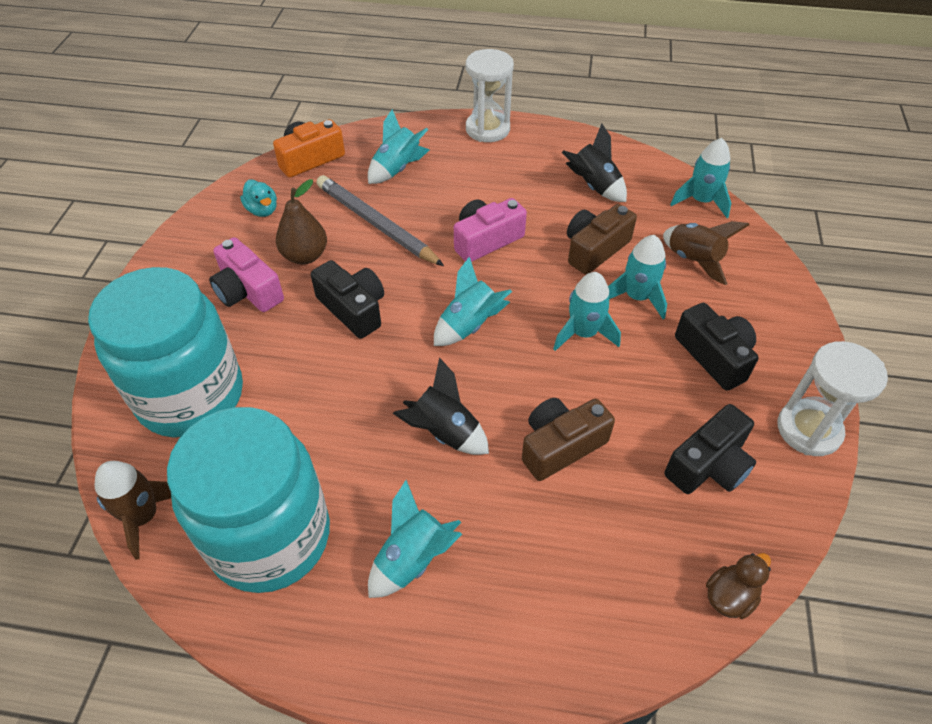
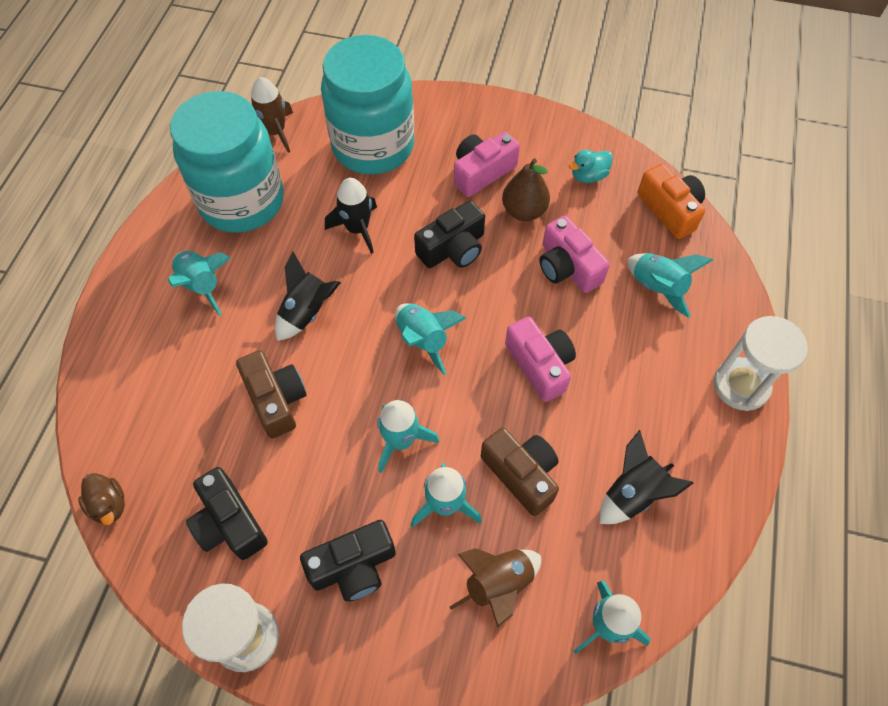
camera: 95 degrees right, 10 degrees up
grey pencil [317,175,444,266] -> pink camera [540,215,610,293]
none -> black rocket [325,178,377,254]

